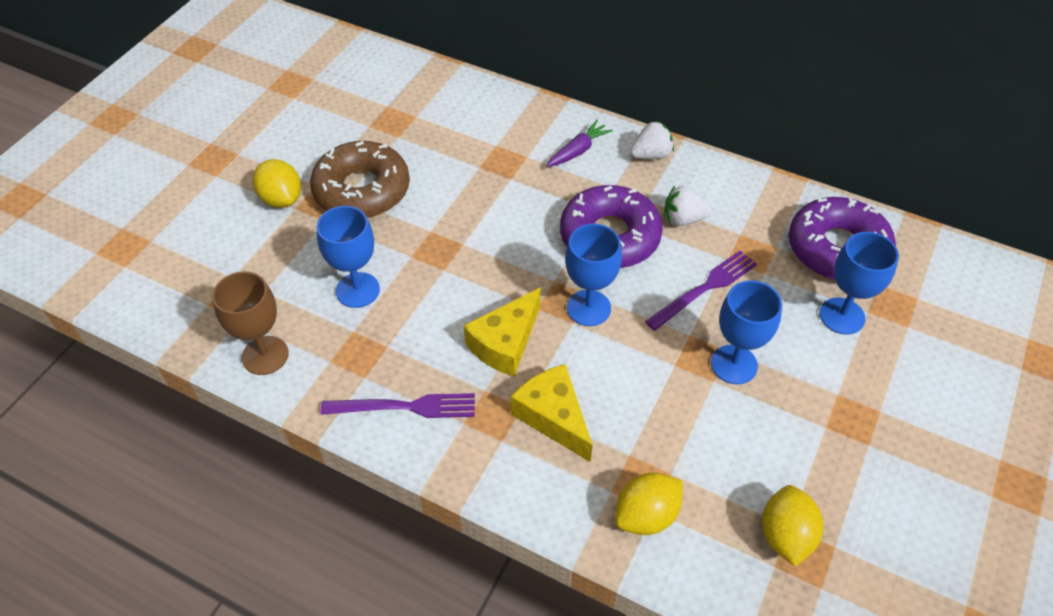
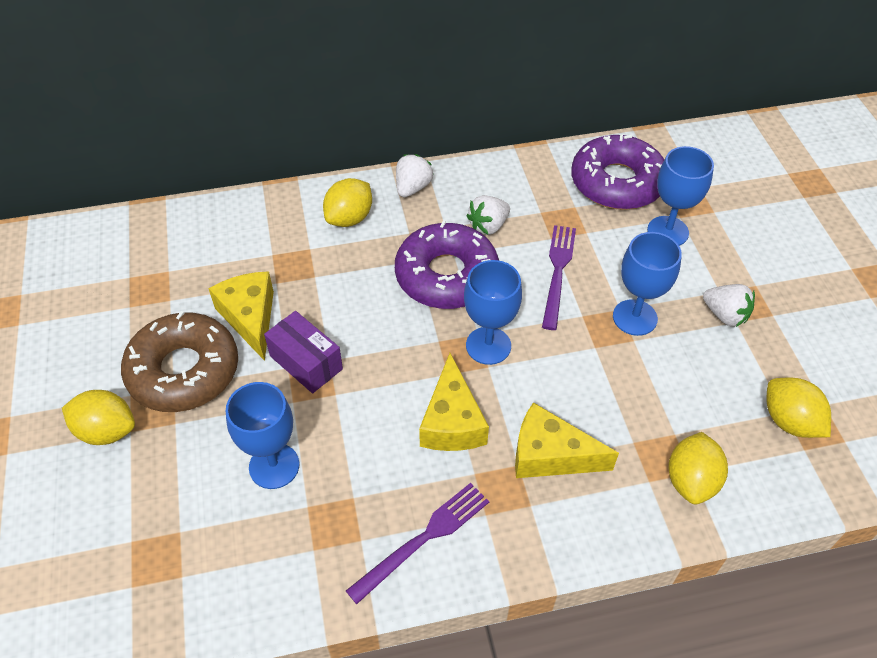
camera: 40 degrees left, 0 degrees up
brown goblet [212,271,289,375] -> none
purple carrot [546,120,613,167] -> yellow lemon [323,178,372,227]
none -> yellow cheese [208,271,274,361]
none -> purple box [264,311,343,393]
none -> white strawberry [703,284,755,327]

